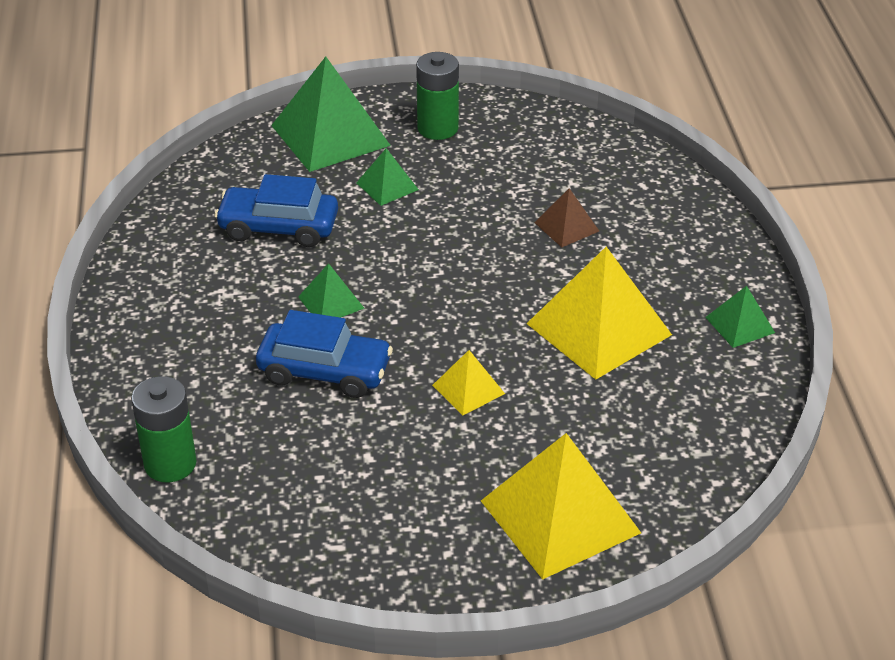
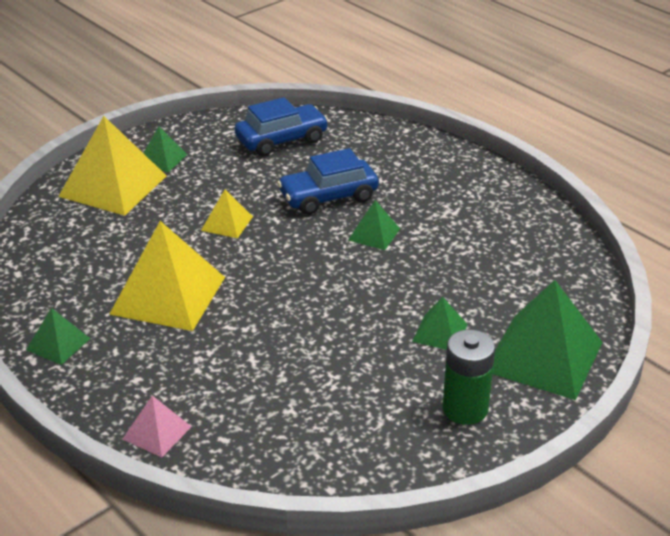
camera: 145 degrees right, 5 degrees down
green battery [131,376,197,482] -> none
blue car [214,174,338,247] -> blue car moved to [235,97,329,156]
brown pyramid [534,188,599,247] -> none
none -> pink pyramid [123,396,192,457]
none -> green pyramid [143,127,188,172]

